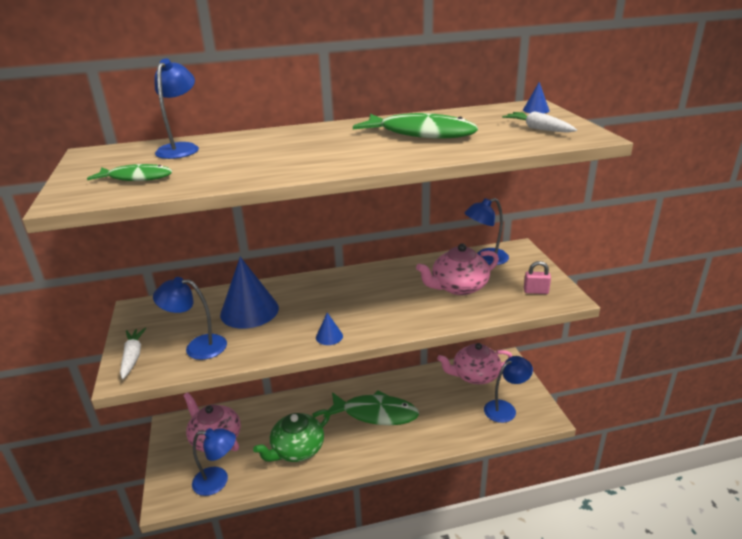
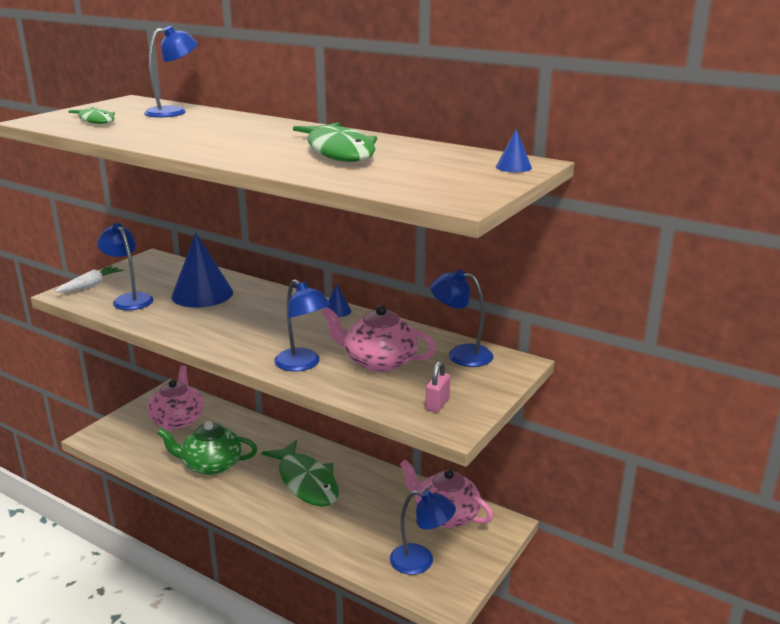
camera: 45 degrees right, 5 degrees down
blue lamp [192,428,236,496] -> blue lamp moved to [274,279,331,372]
blue cone [316,313,343,345] -> blue cone moved to [328,284,351,317]
white carrot [502,111,577,133] -> none
pink padlock [524,261,551,294] -> pink padlock turned 60 degrees clockwise [426,361,450,412]

